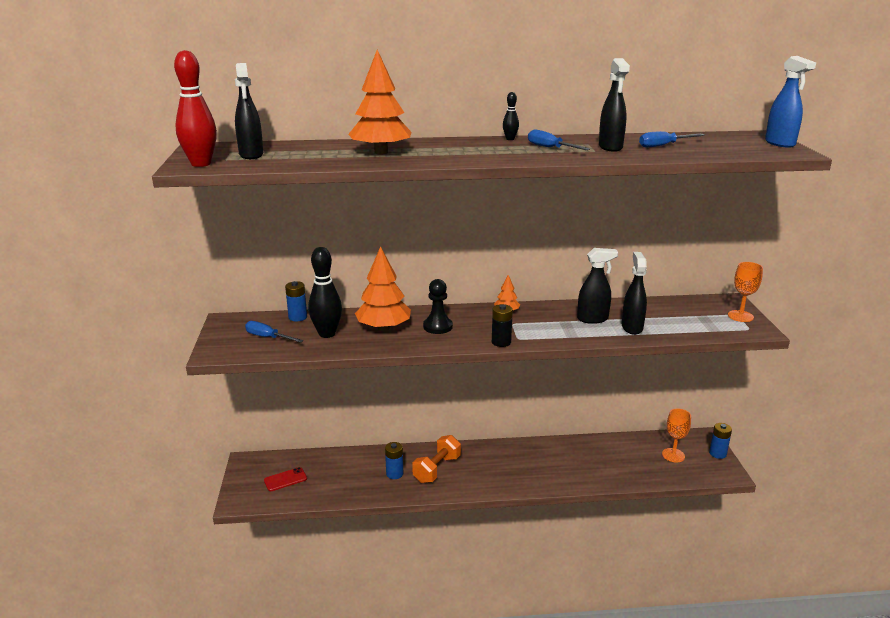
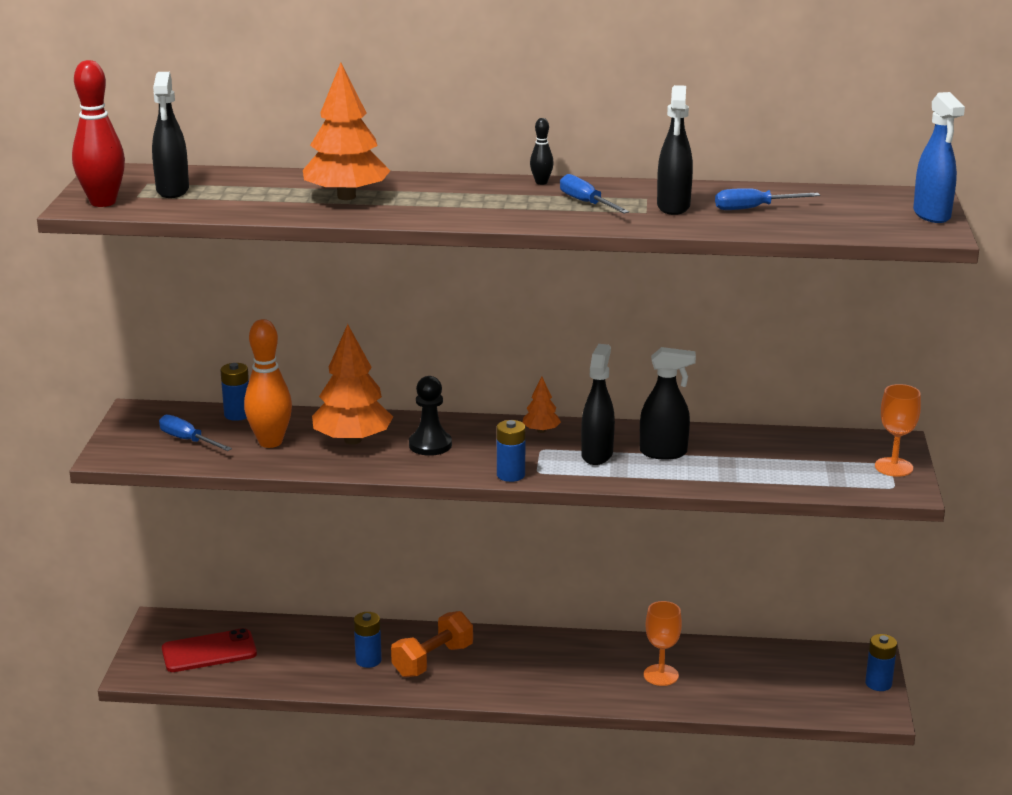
camera: 10 degrees right, 0 degrees up
red phone [264,467,307,491] -> red phone [162,628,257,672], size x1.53
black bowling pin [308,247,342,338] -> orange bowling pin [244,319,292,448]
black battery [492,304,513,347] -> blue battery [497,420,526,482]
black spray bottle [622,252,647,335] -> black spray bottle moved to [581,344,615,465]
orange goblet [662,408,691,462] -> orange goblet moved to [644,601,682,686]

